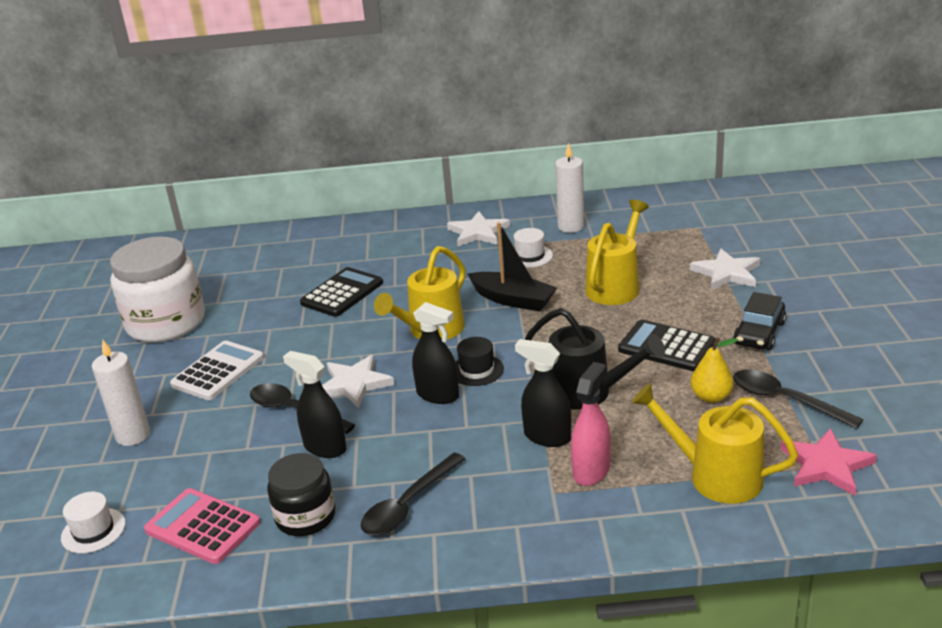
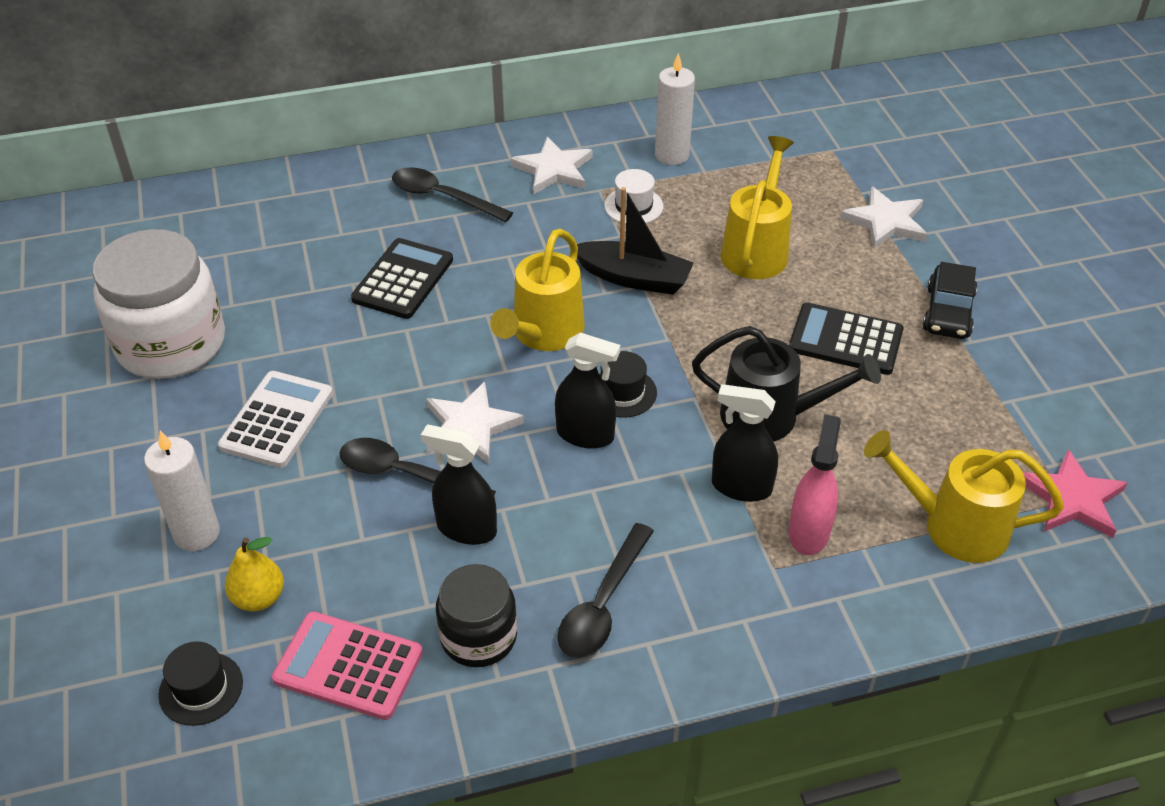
camera: 15 degrees left, 15 degrees up
white hat [61,492,126,553] -> black hat [158,641,243,726]
yellow pear [691,338,738,403] -> yellow pear moved to [225,537,284,611]
black spoon [733,369,863,429] -> black spoon moved to [392,167,513,222]

